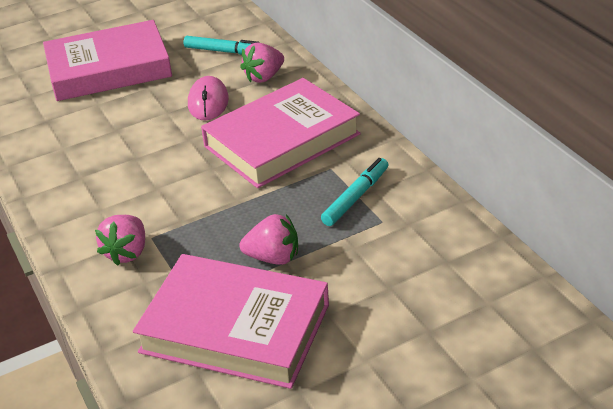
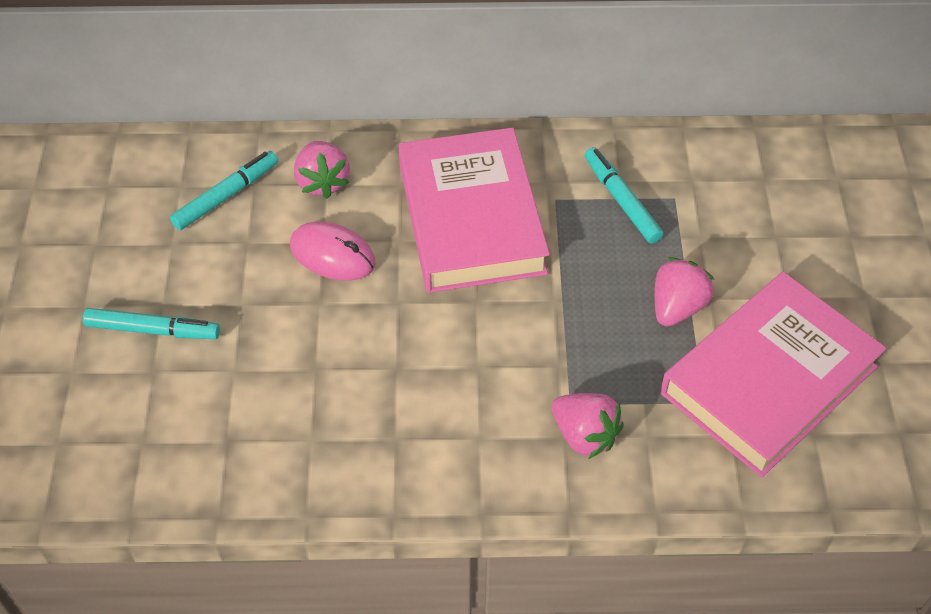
camera: 65 degrees left, 15 degrees up
pink book [43,20,172,101] -> turquoise marker [83,308,220,339]

